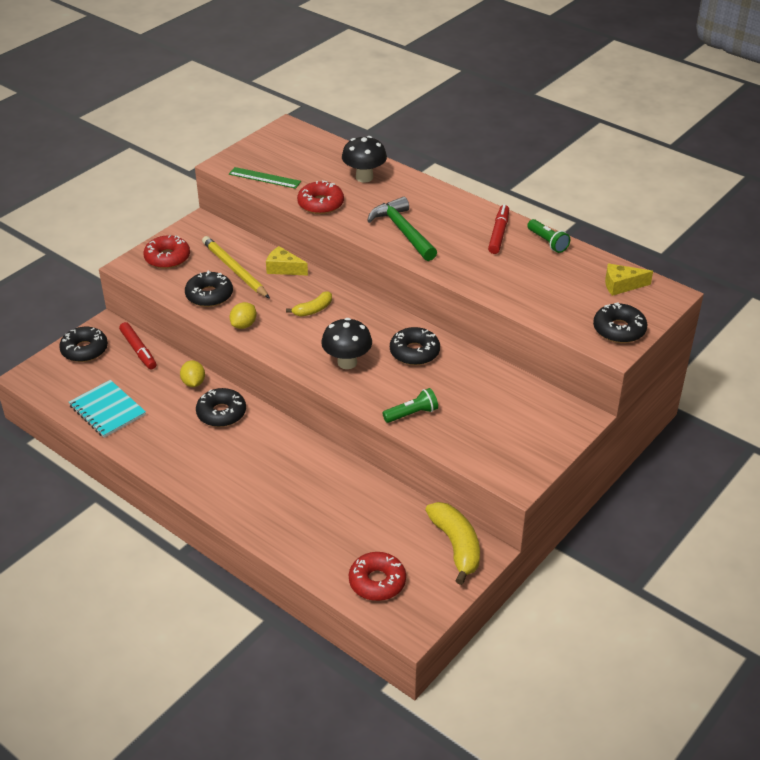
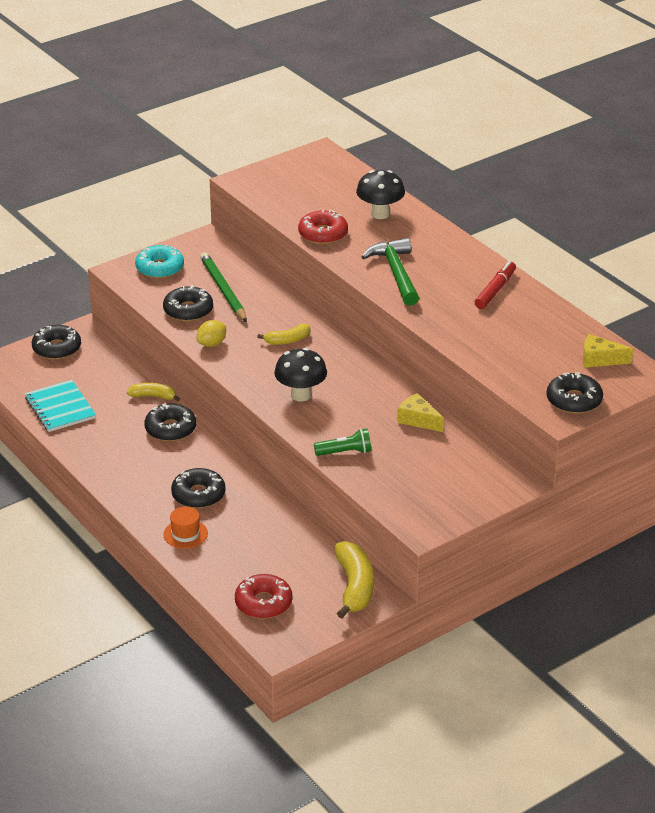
camera: 15 degrees right, 5 degrees down
red marker [119,322,156,369] -> none
red donut [143,235,190,269] -> turquoise donut [135,245,184,279]
yellow lemon [180,360,205,387] -> yellow banana [127,383,180,401]
yellow pencil [202,236,270,299] -> green pencil [200,252,247,322]
green ruler [229,167,301,189] -> none
yellow cheese [266,246,308,276] -> yellow cheese moved to [397,393,444,432]
black donut [390,327,440,365] -> black donut moved to [171,468,226,509]
green flashlight [527,219,570,253] -> none
none -> orange hat [163,507,208,549]

